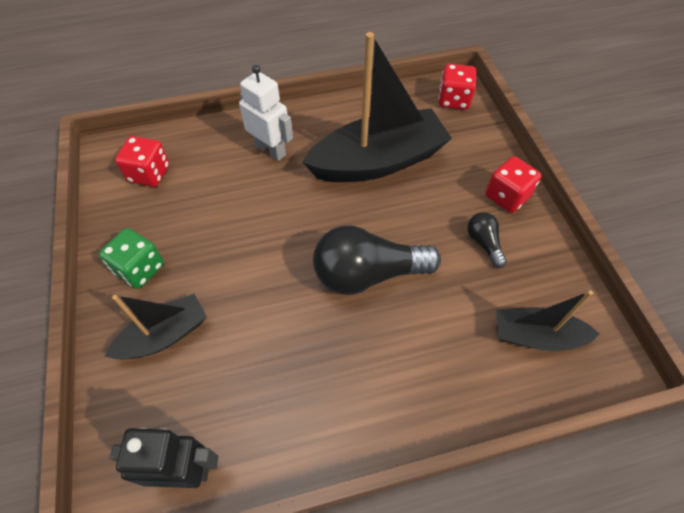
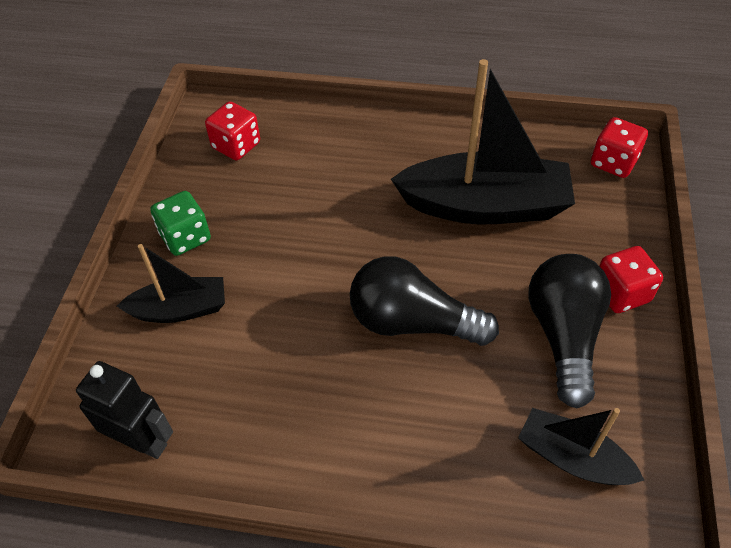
camera: 25 degrees right, 5 degrees down
white robot [239,65,293,161] -> none
black light bulb [467,212,507,268] -> black light bulb [529,254,611,408], size x2.09

